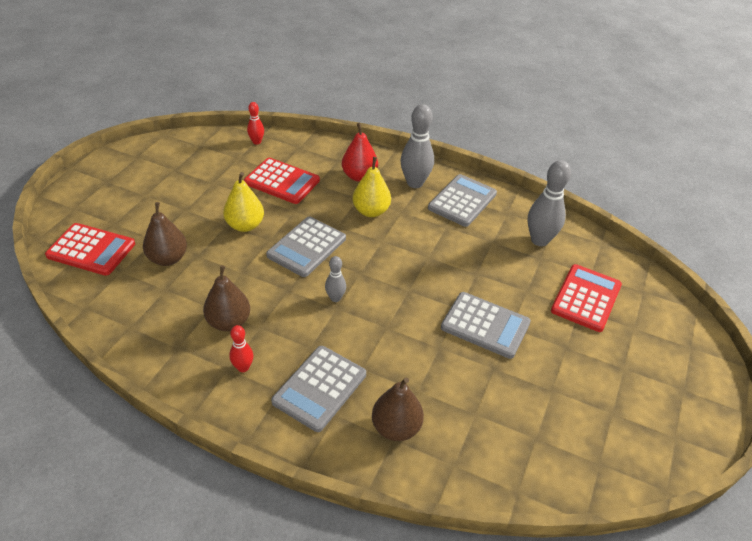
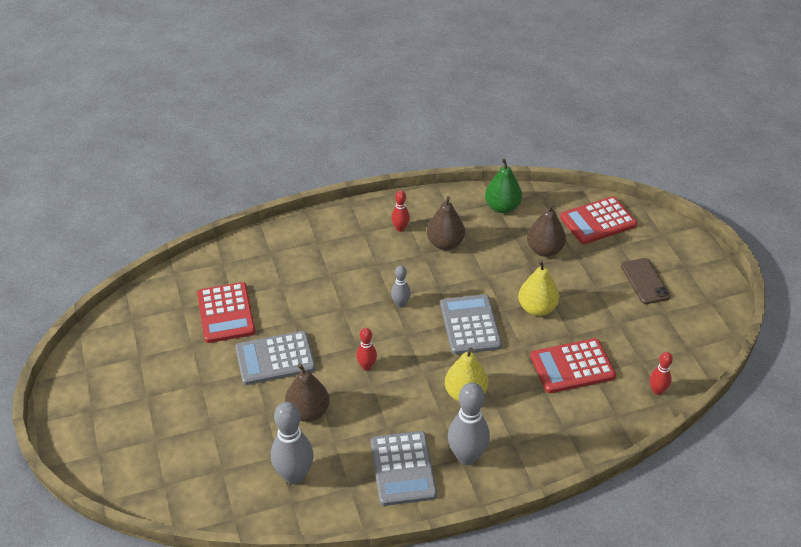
camera: 140 degrees right, 0 degrees up
grey calculator [271,346,366,432] -> none
red pear [342,123,378,182] -> none
brown pear [372,378,424,441] -> brown pear moved to [285,363,329,422]
red calculator [551,264,622,332] -> red calculator moved to [197,282,255,343]
none -> red bowling pin [356,328,377,370]
none -> green pear [485,158,522,213]
none -> brown phone [621,258,671,304]

